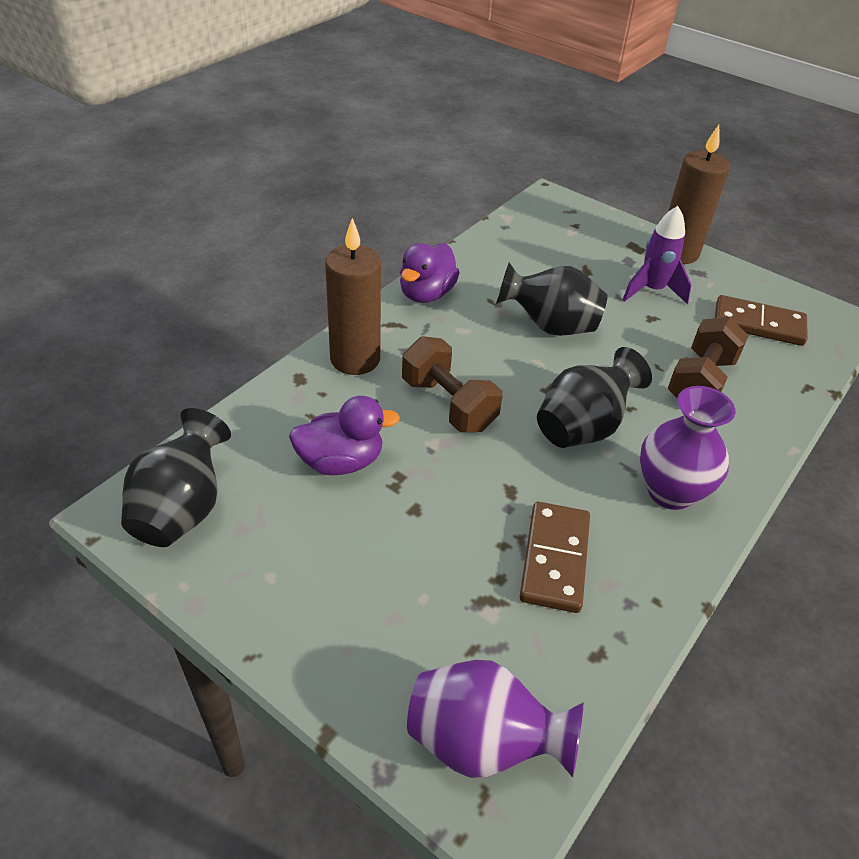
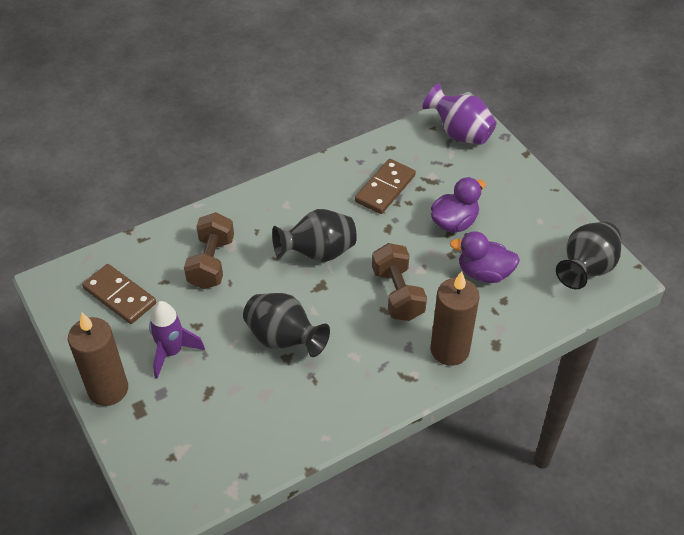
camera: 155 degrees left, 5 degrees up
purple duck [400,243,459,303] -> purple duck moved to [431,177,486,233]
purple vase [640,386,735,510] -> none
brown dumbbell [668,317,748,398] -> brown dumbbell turned 45 degrees counterclockwise [184,212,234,289]

